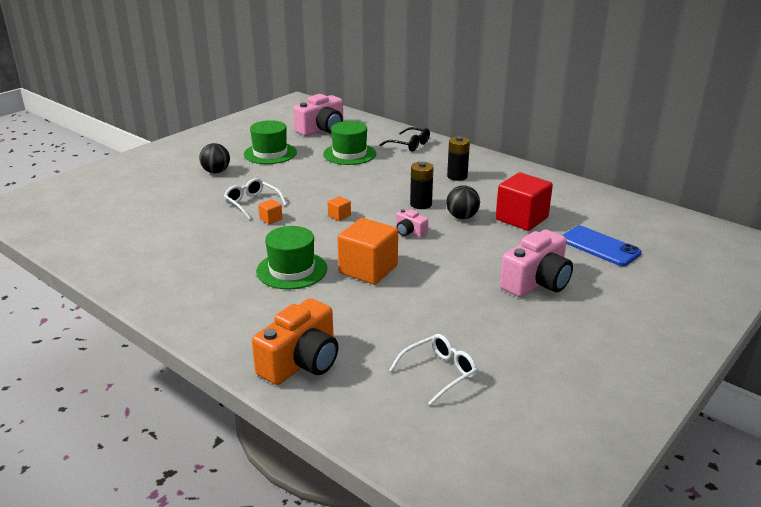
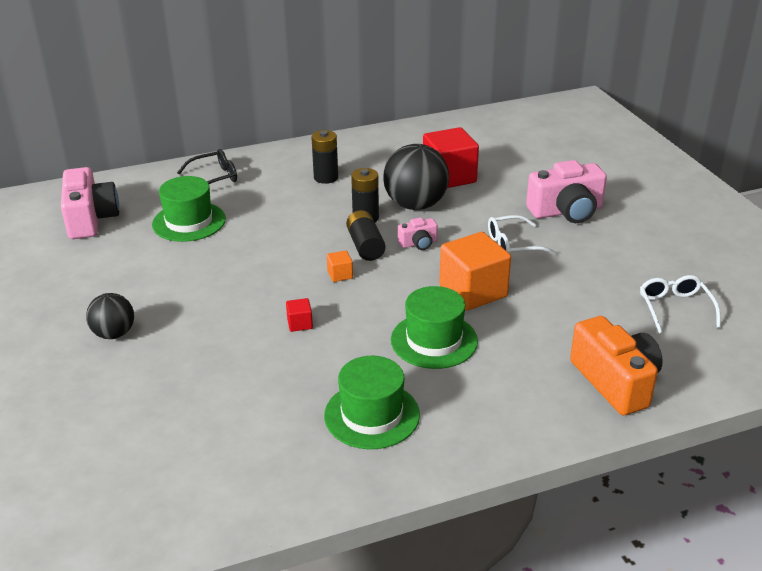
camera: 60 degrees left, 5 degrees up
white glasses [224,178,287,220] -> white glasses moved to [488,215,557,255]
green hat [244,120,297,164] -> green hat moved to [324,356,420,449]
orange cube [258,199,283,224] -> red cube [286,298,313,332]
black ball [446,185,480,219] -> black ball [383,144,449,210], size x1.70
pink camera [500,230,573,297] -> pink camera turned 90 degrees clockwise [526,160,607,223]
blue phone [562,226,641,266] -> none
none -> black battery [346,210,385,261]

